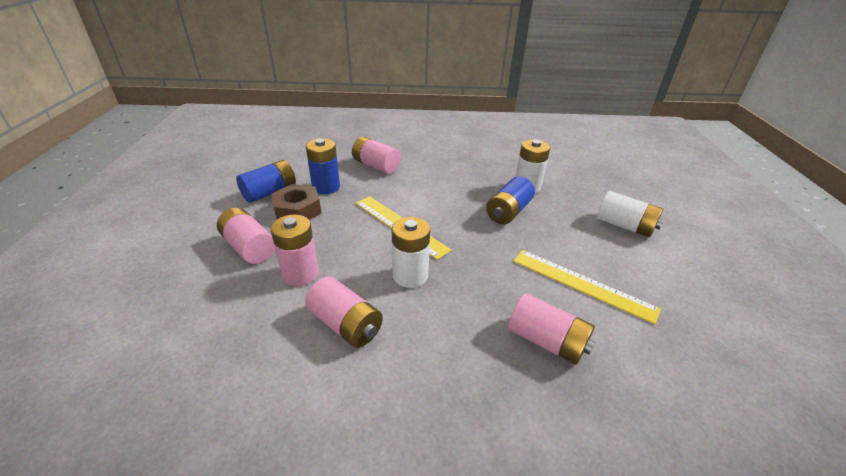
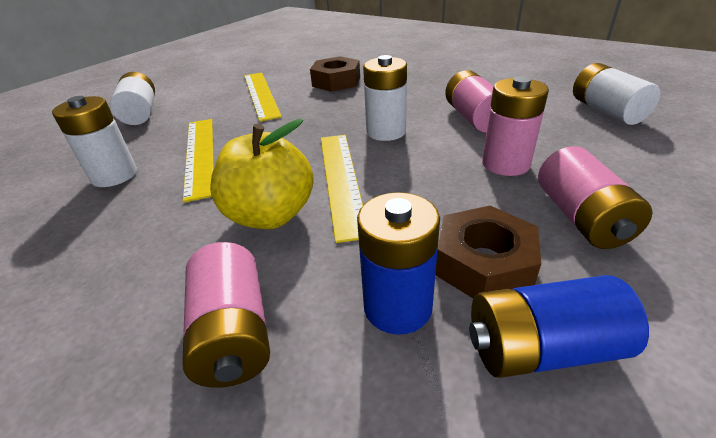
camera: 140 degrees left, 0 degrees up
blue battery [486,176,535,224] -> yellow ruler [183,119,214,203]
pink battery [508,293,595,365] -> brown nut [310,56,360,92]
none -> yellow apple [210,119,314,229]
none -> white battery [573,63,660,125]

